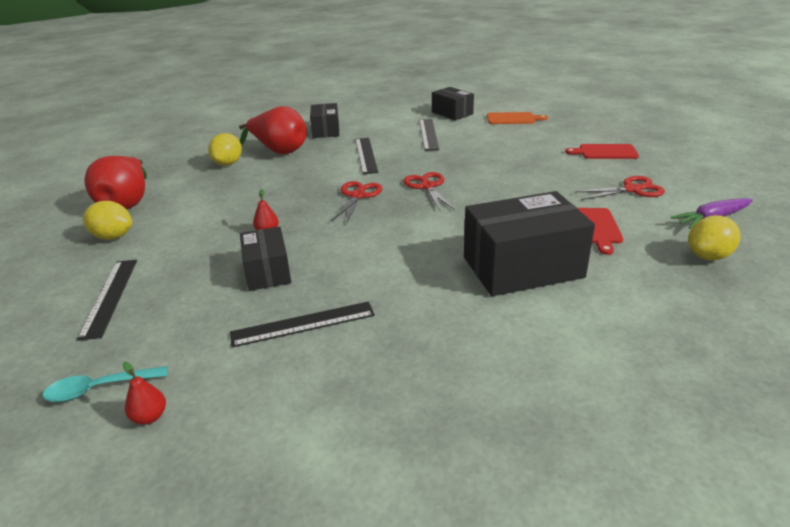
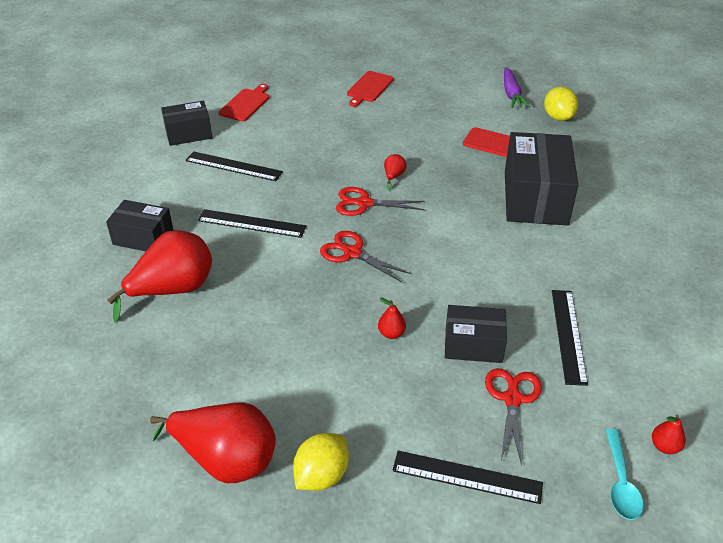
camera: 70 degrees left, 10 degrees up
yellow lemon [208,133,242,166] -> none
orange cutting board [487,112,548,124] -> red cutting board [219,84,269,122]
red scissors [574,176,665,200] -> red scissors moved to [485,368,542,466]
none -> red pear [384,154,407,190]

